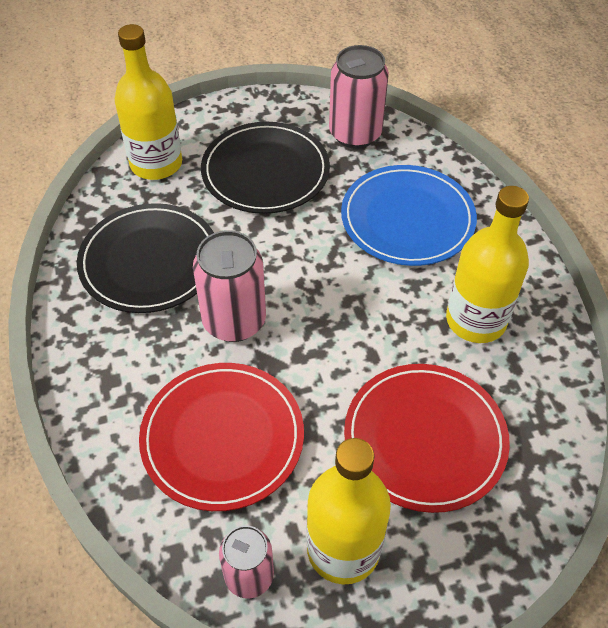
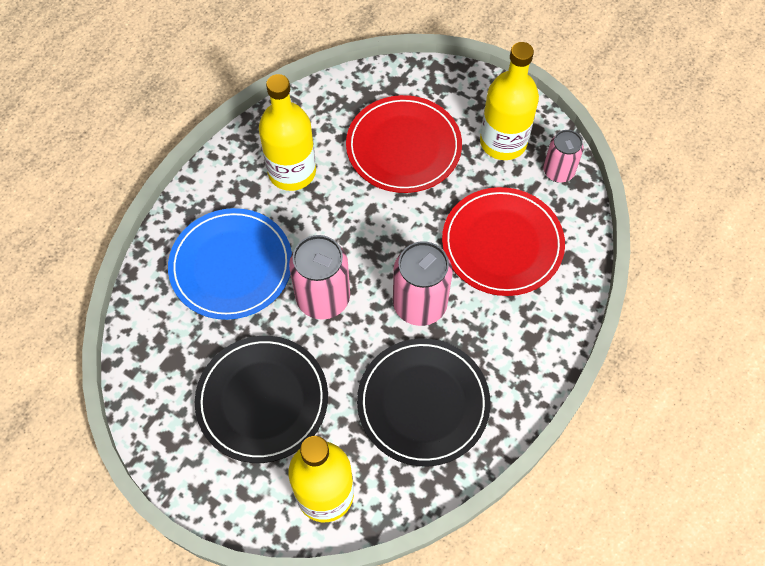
camera: 130 degrees left, 10 degrees up
pink can [329,45,389,149] -> pink can moved to [289,235,350,320]

